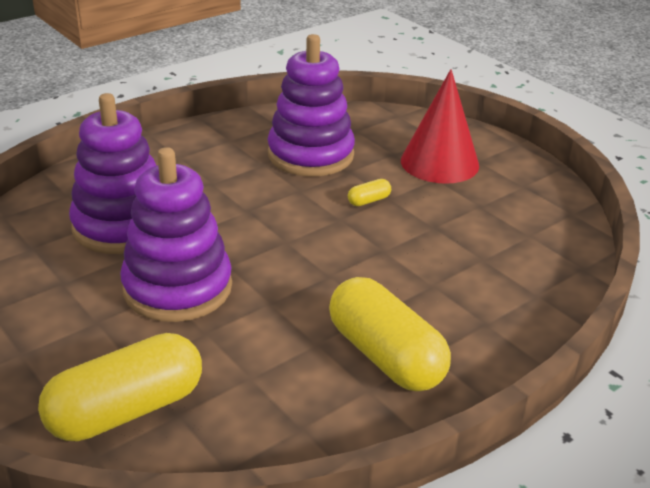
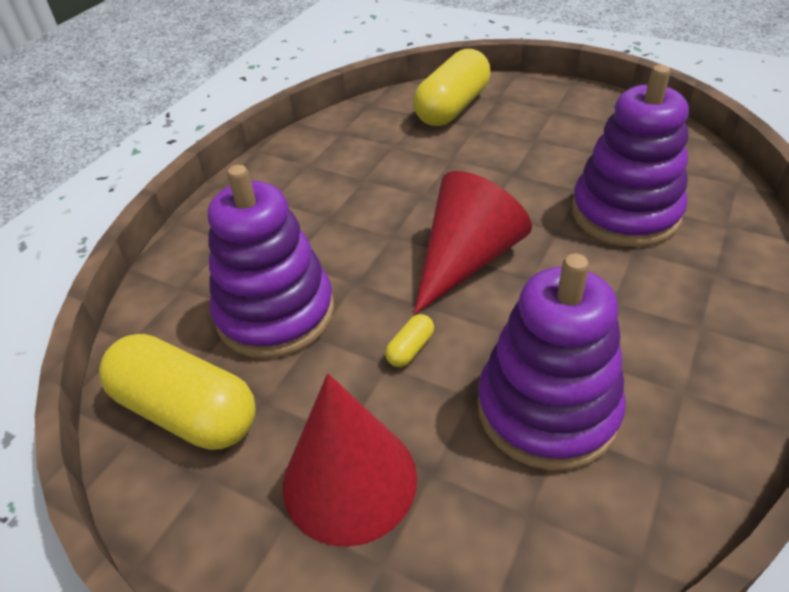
camera: 160 degrees right, 10 degrees up
purple stacking toy [120,147,232,322] -> purple stacking toy moved to [208,165,334,358]
yellow capsule [329,277,451,391] -> yellow capsule moved to [99,334,256,450]
none -> red cone [414,171,532,315]

